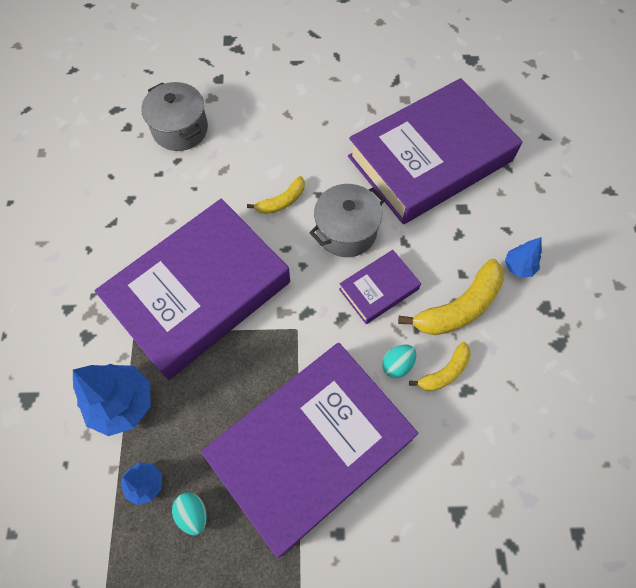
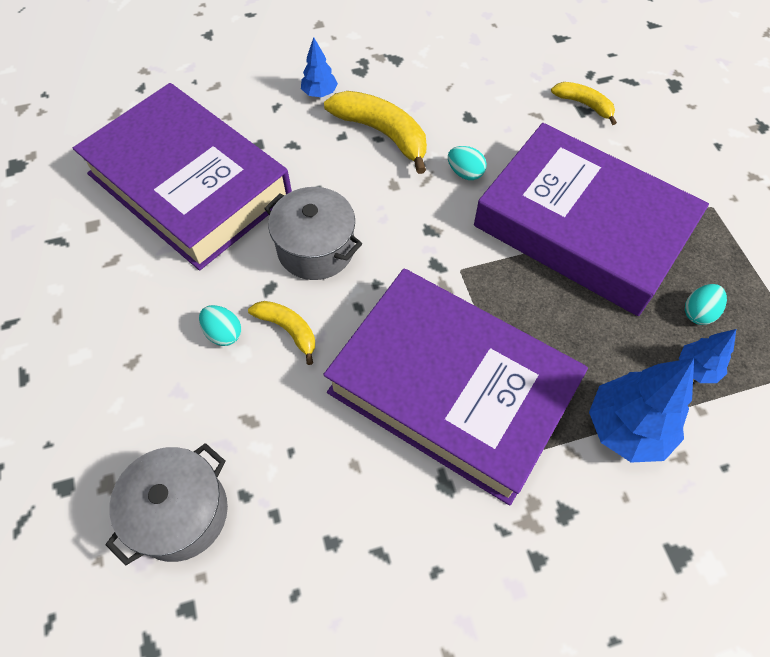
camera: 105 degrees left, 5 degrees down
purple book [339,250,421,324] -> none
yellow banana [409,342,471,391] -> yellow banana moved to [551,82,617,125]
none -> turquoise egg [199,305,241,346]

